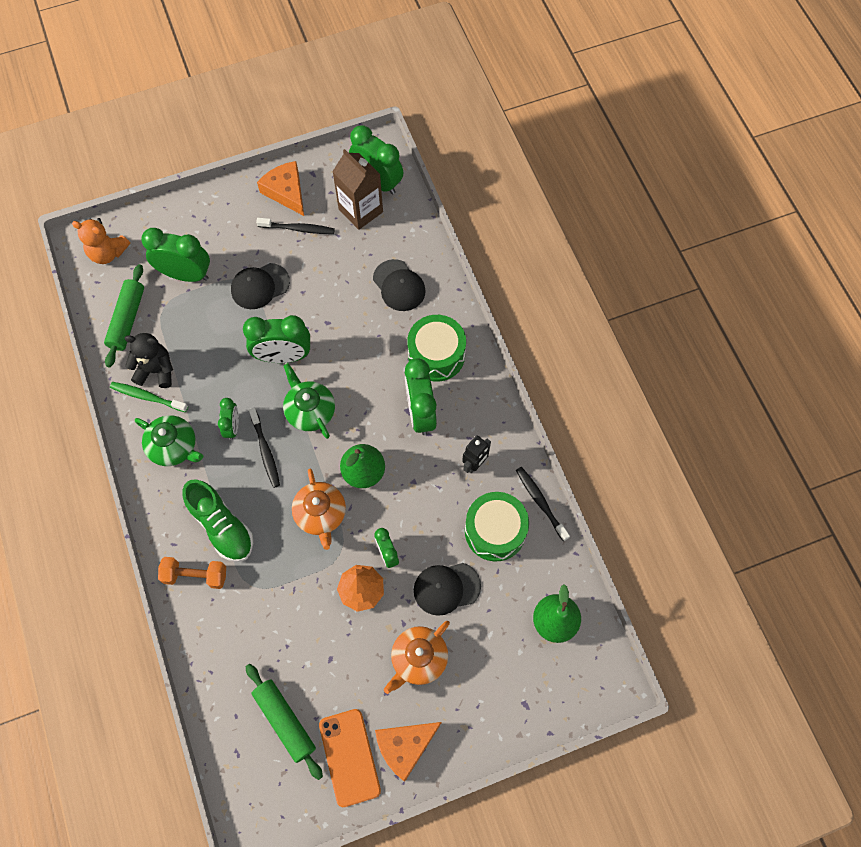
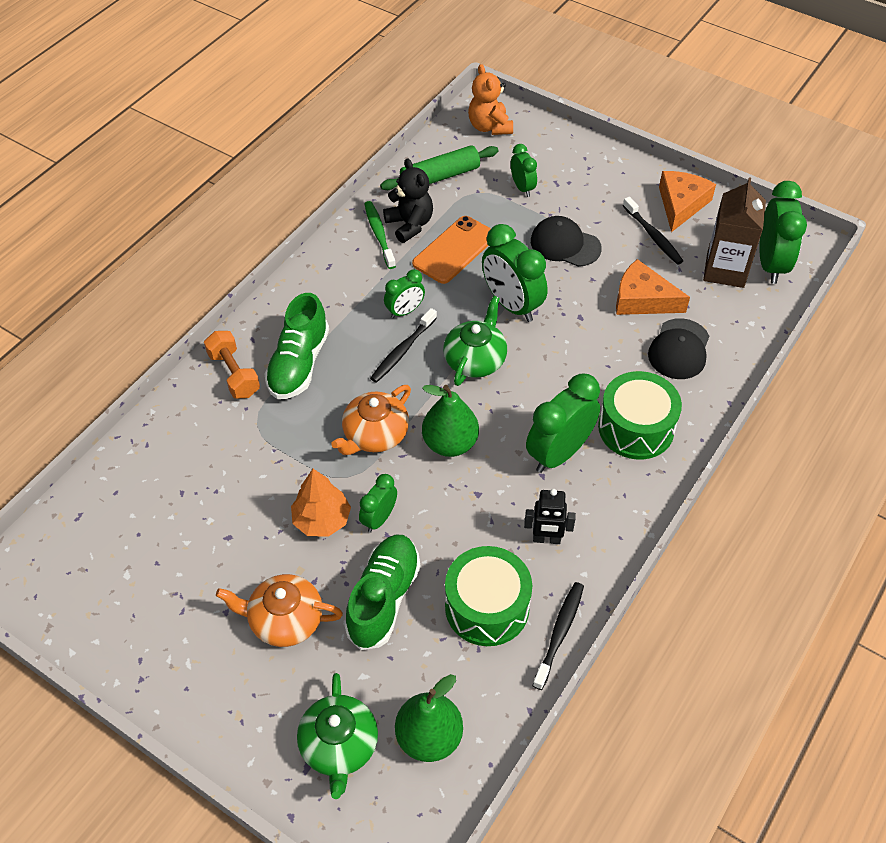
camera: 55 degrees right, 15 degrees down
green teapot [135,415,203,466] -> green teapot moved to [297,673,378,799]
green clock [141,228,210,282] -> green clock [511,144,537,197], size x0.56
green rolling pin [246,664,323,780] -> none
orange phone [319,709,381,807] -> orange phone moved to [412,216,491,284]
orange cheese [375,722,442,782] -> orange cheese moved to [616,259,690,315]
black cap [414,563,481,616] -> green shoe [345,535,420,650]

